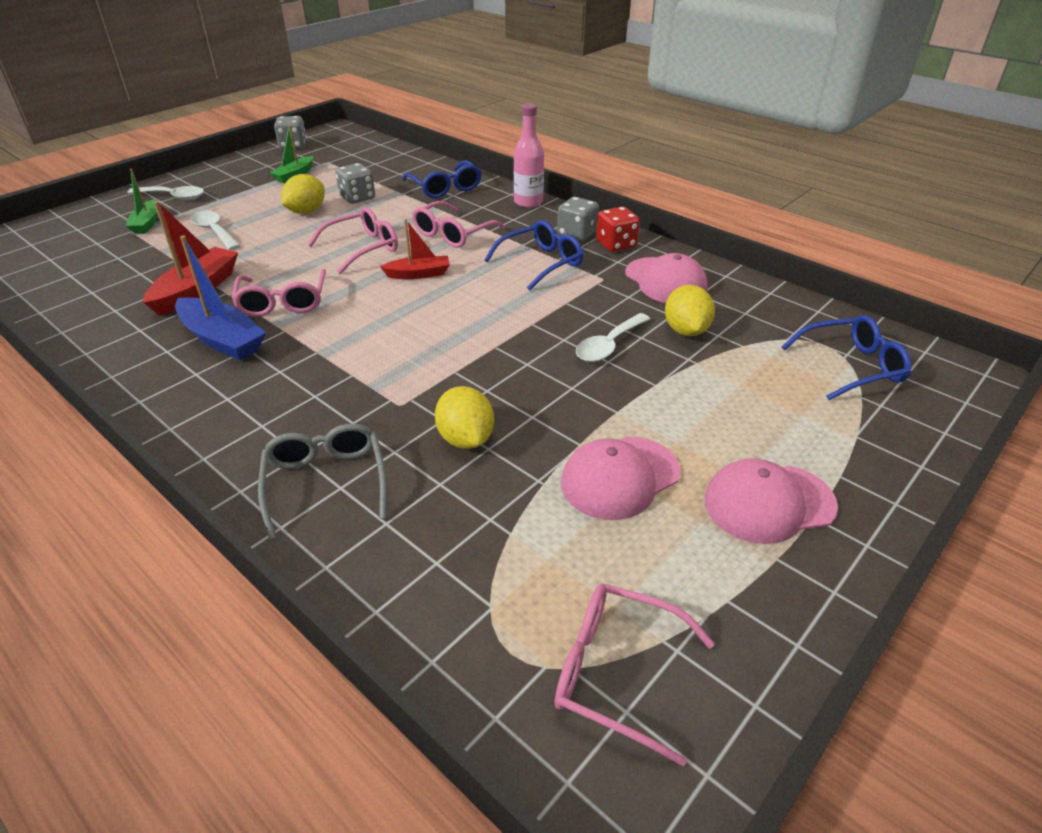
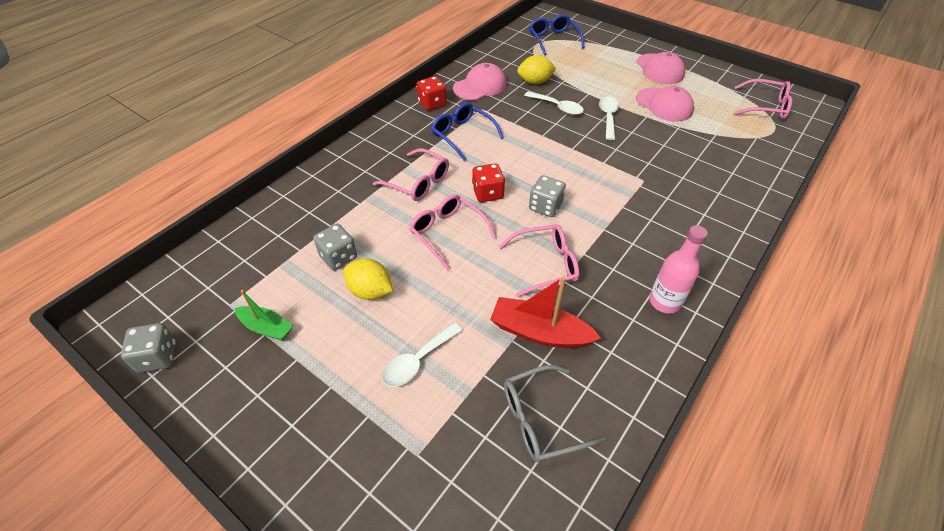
camera: 95 degrees left, 10 degrees up
green boat [125,169,158,234] -> none
white spoon [128,186,204,200] -> white spoon moved to [599,97,619,140]
blue boat [175,235,266,361] -> none
grey glasses [258,423,387,540] -> grey glasses moved to [504,365,606,462]
red boat [380,219,450,279] -> red dice [472,163,505,202]
blue glasses [402,160,481,198] -> none
yellow lemon [435,386,494,449] -> none
pink bottle [514,103,544,208] -> pink bottle moved to [649,225,708,314]
pink glasses [555,584,715,766] -> pink glasses turned 90 degrees counterclockwise [735,79,792,119]
grey dice [557,197,599,241] -> grey dice moved to [529,175,566,217]

